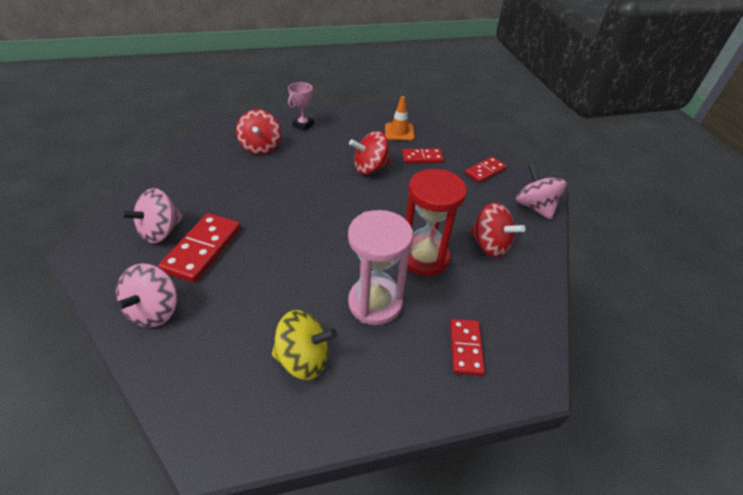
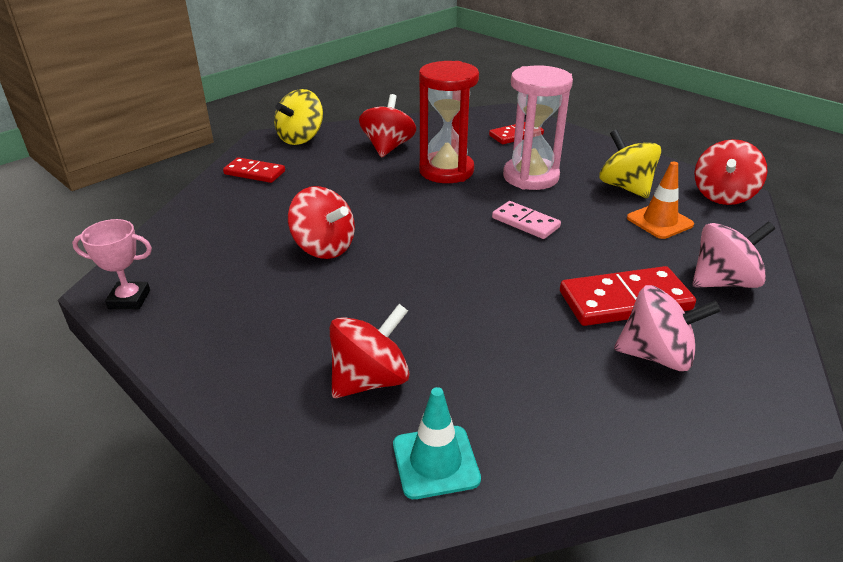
camera: 120 degrees left, 10 degrees down
pink trophy [288,82,314,131] -> pink trophy moved to [72,219,152,309]
orange traffic cone [385,96,415,141] -> orange traffic cone moved to [627,162,694,239]
red domino [402,148,444,164] -> none
pink spinning top [516,164,566,220] -> yellow spinning top [274,89,323,145]
none -> turquoise traffic cone [393,387,481,499]
none -> pink domino [492,201,561,239]
none -> red spinning top [695,139,767,205]

